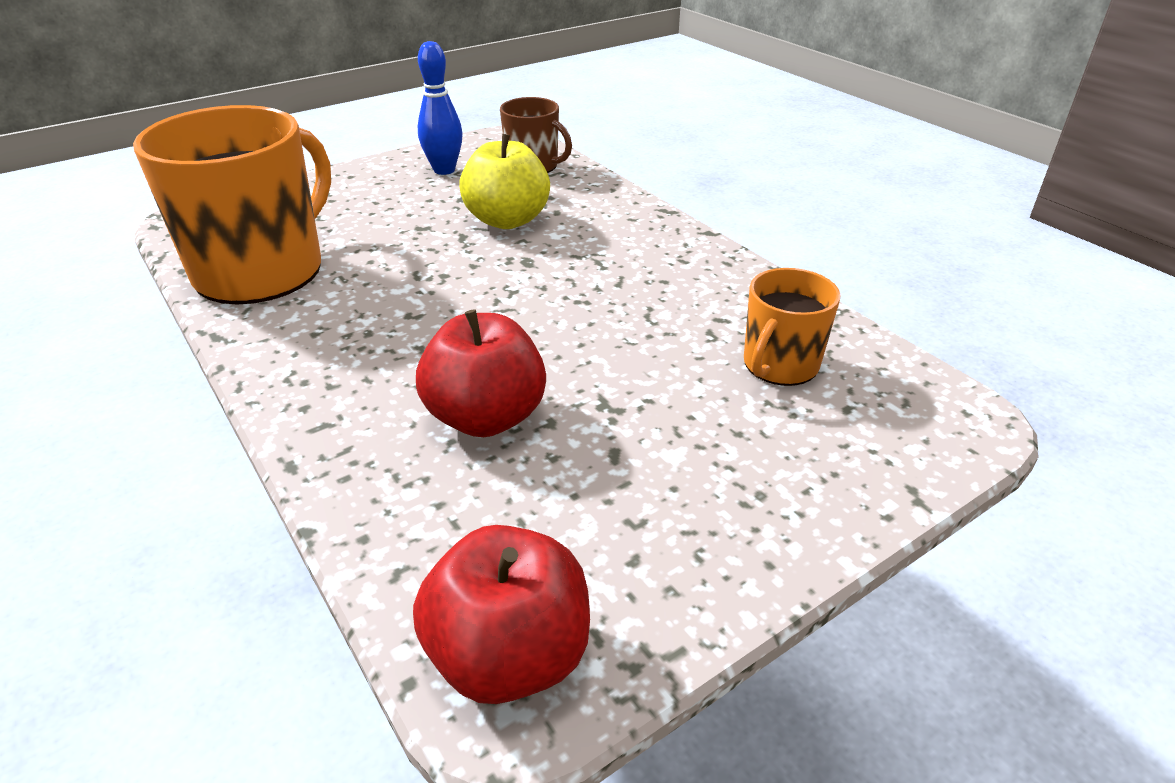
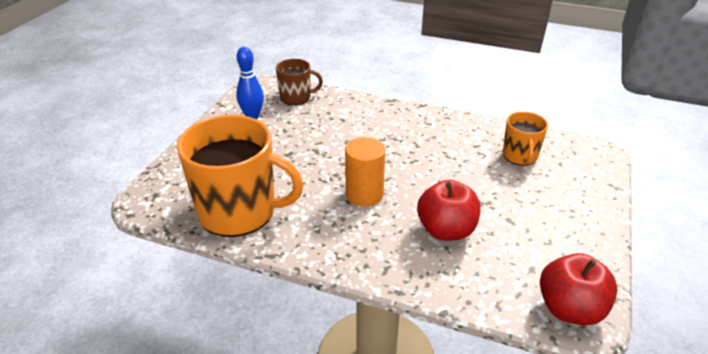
camera: 35 degrees left, 0 degrees up
orange mug [133,105,331,304] -> orange mug turned 105 degrees clockwise [177,115,303,237]
yellow apple [459,134,550,229] -> none
none -> orange cylinder [345,137,385,206]

